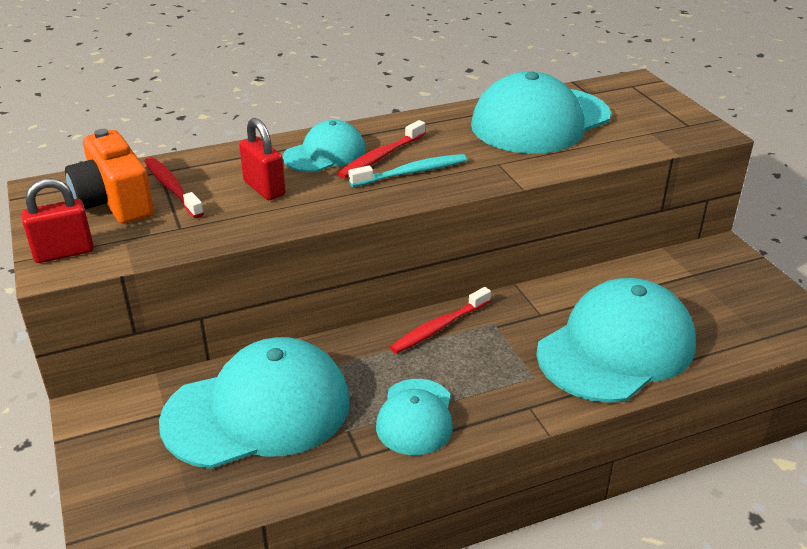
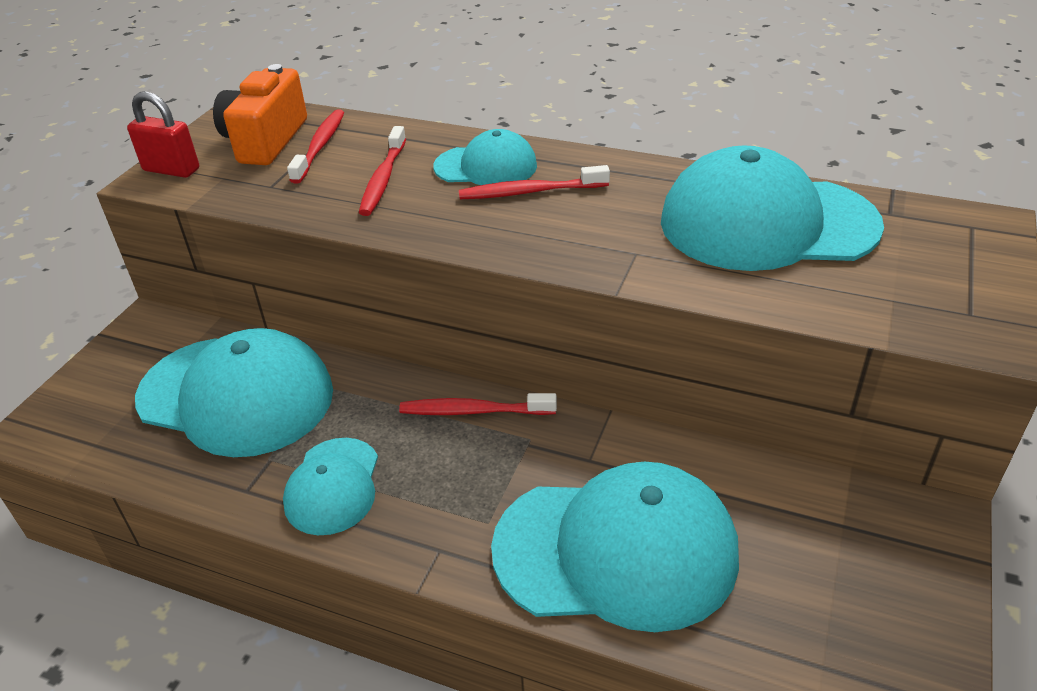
camera: 45 degrees right, 5 degrees up
red padlock [239,118,286,200] -> red toothbrush [359,126,406,216]
turquoise toothbrush [348,154,467,187] -> none
turquoise cap [376,379,453,455] -> turquoise cap turned 45 degrees counterclockwise [283,438,378,535]

